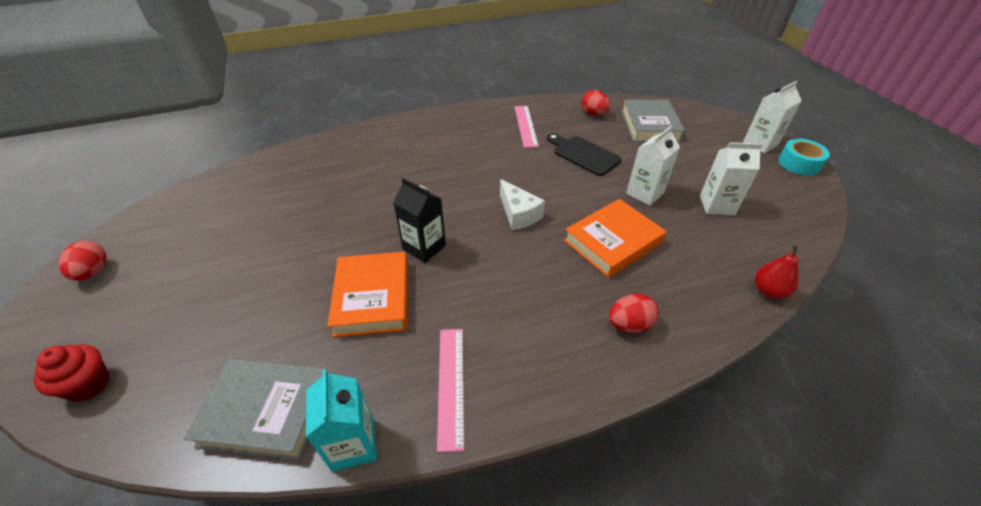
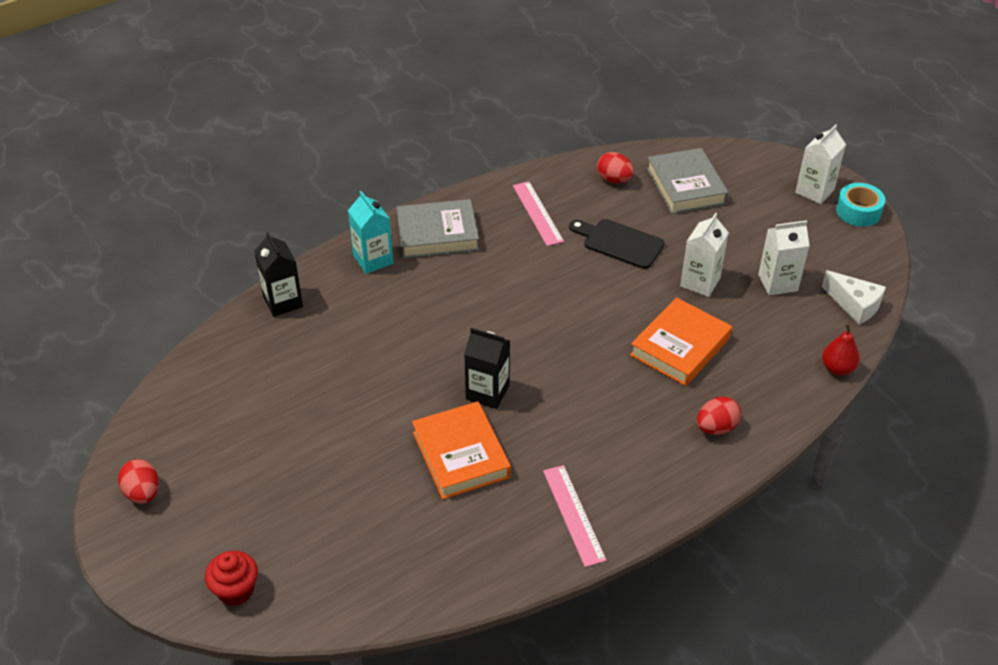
camera: 15 degrees left, 0 degrees up
grey book [183,359,324,461] -> grey book moved to [397,199,479,258]
turquoise carton [306,369,377,472] -> turquoise carton moved to [348,191,393,274]
white cheese [500,179,545,230] -> white cheese moved to [822,270,886,325]
none -> black carton [254,232,303,317]

